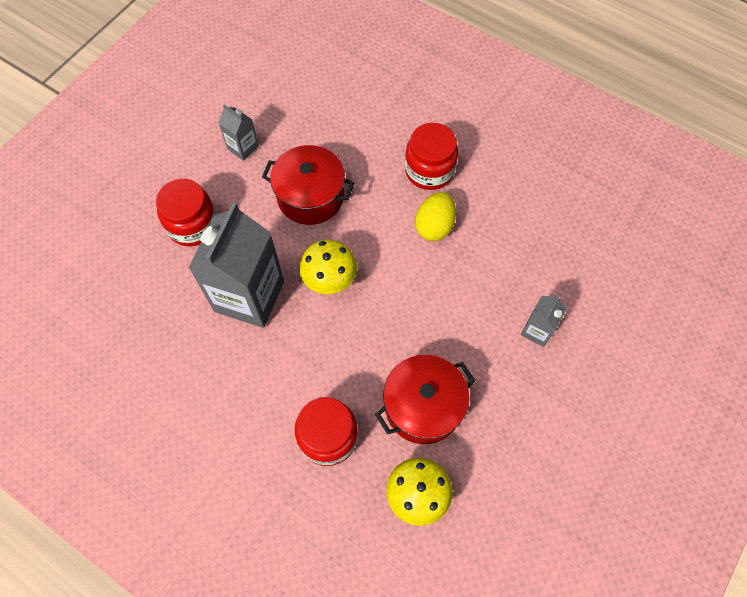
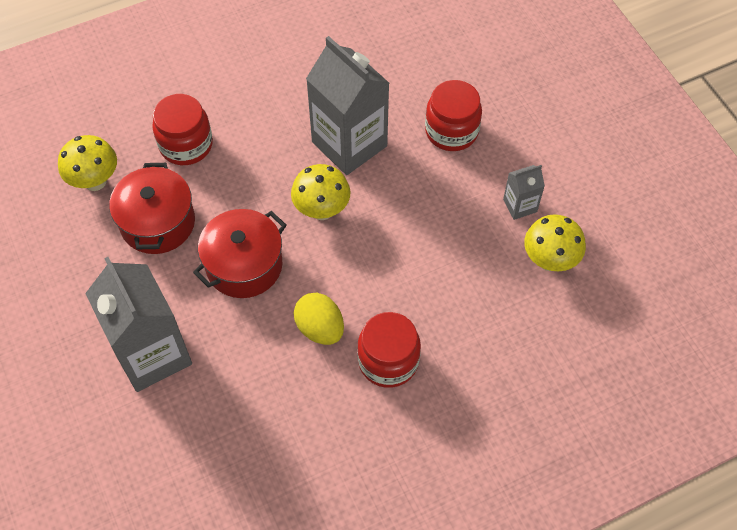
camera: 120 degrees right, 5 degrees down
red pot [262,145,355,225] -> red pot moved to [193,209,287,298]
grey carton [521,295,567,347] -> grey carton [85,257,192,392], size x2.16
none -> yellow mushroom [524,214,586,271]

